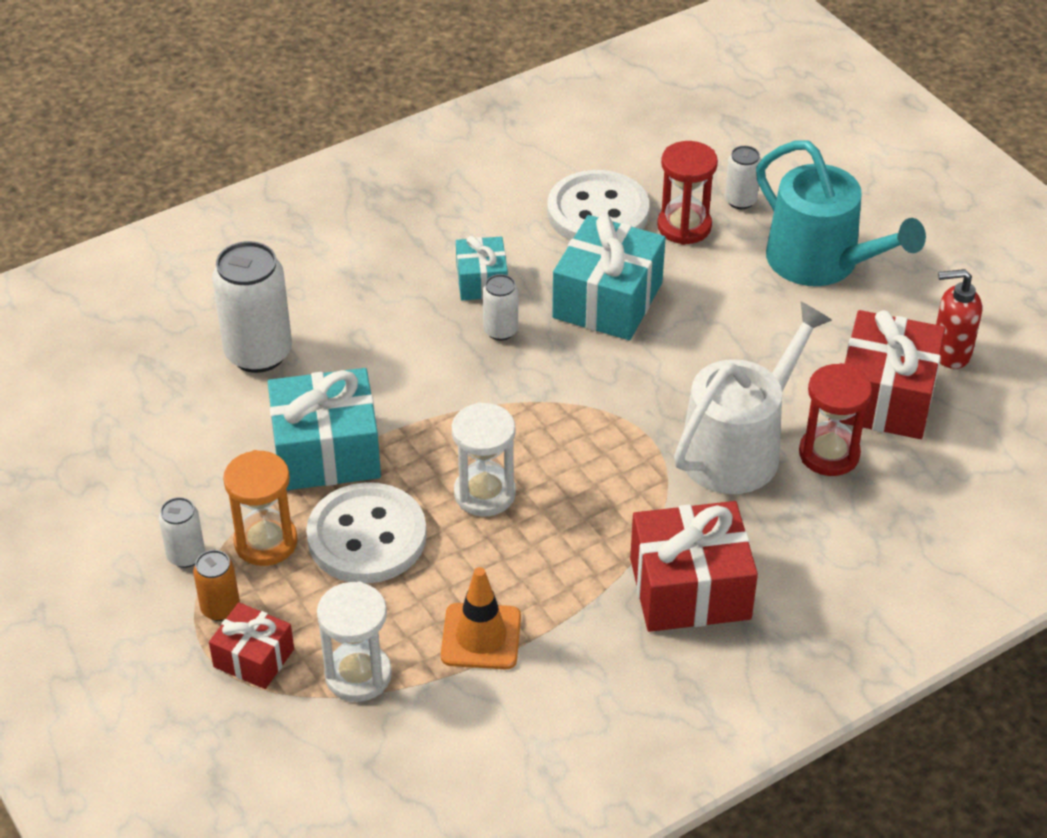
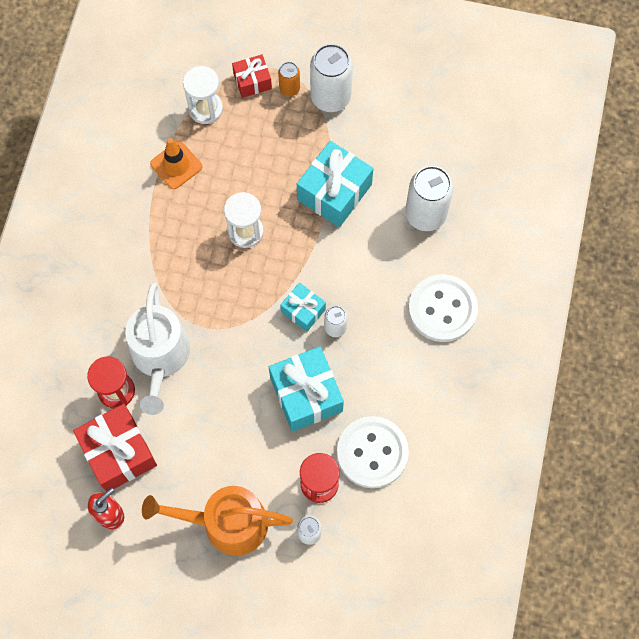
camera: 135 degrees right, 25 degrees up
white can [159,497,205,568] -> white can [310,44,353,112], size x1.94
orange hourglass [223,450,298,566] -> none
white button [306,482,426,584] -> white button moved to [408,274,478,342]
turquoise gift [456,236,508,300] -> turquoise gift moved to [280,282,326,332]
red gift [630,501,758,632] -> none
turquoise watering can [756,140,926,286] -> orange watering can [142,486,293,556]

